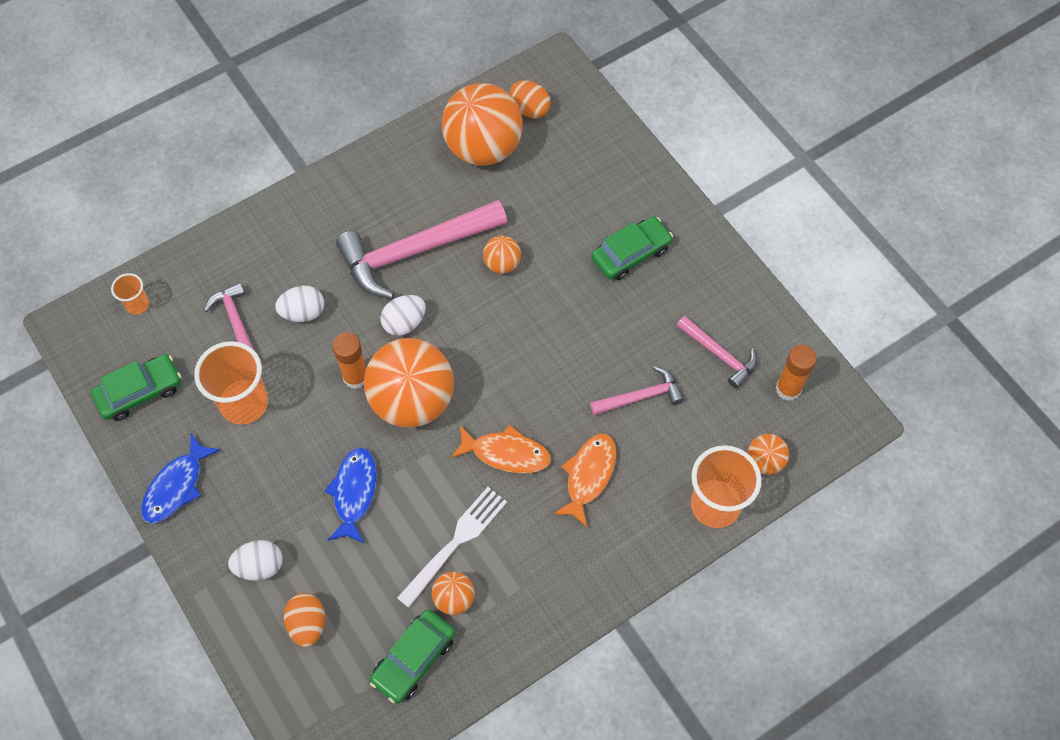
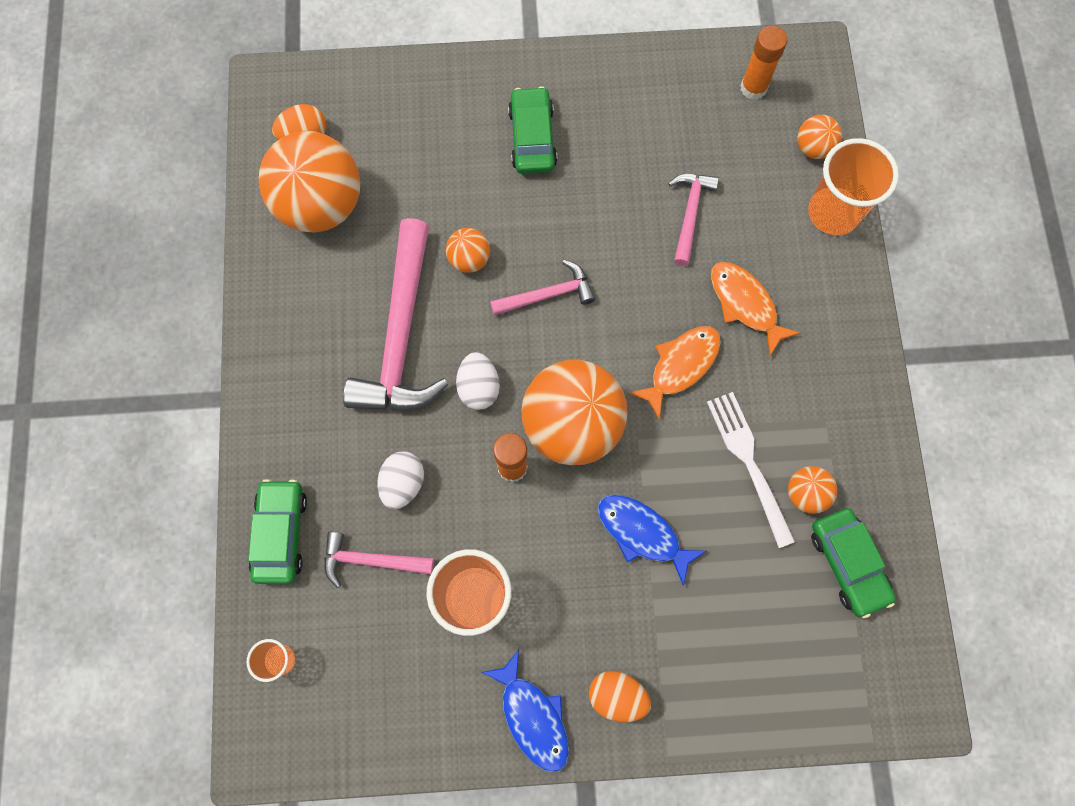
camera: 60 degrees left, 10 degrees up
green car [91,354,181,421] -> green car moved to [248,479,307,584]
white egg [228,540,283,581] -> none
orange egg [284,593,325,647] -> orange egg moved to [589,671,651,722]
pink hammer [677,316,757,389] -> pink hammer moved to [490,260,595,316]

